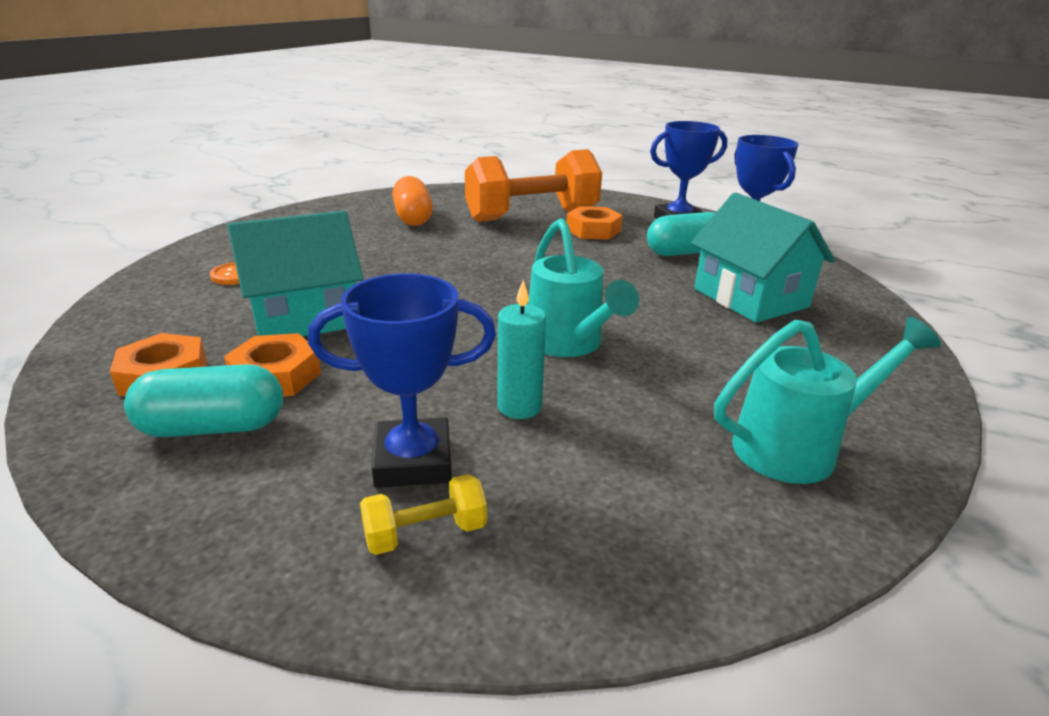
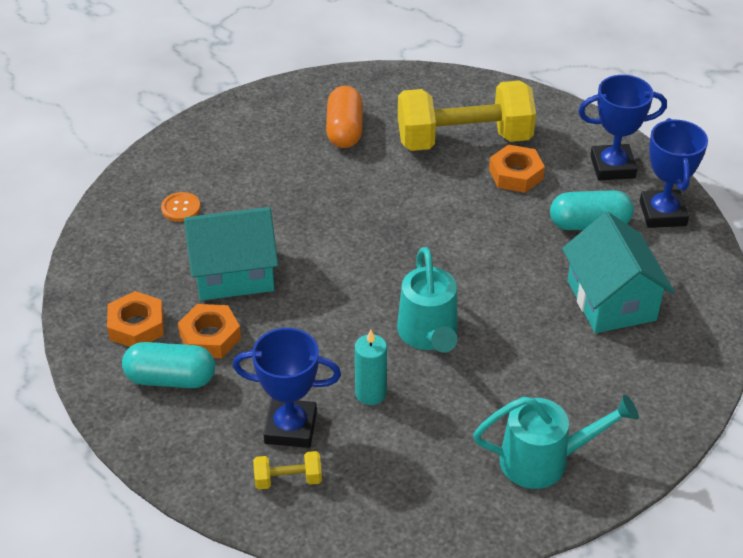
camera: 15 degrees right, 15 degrees up
orange dumbbell [465,149,602,222] -> yellow dumbbell [398,81,536,151]

